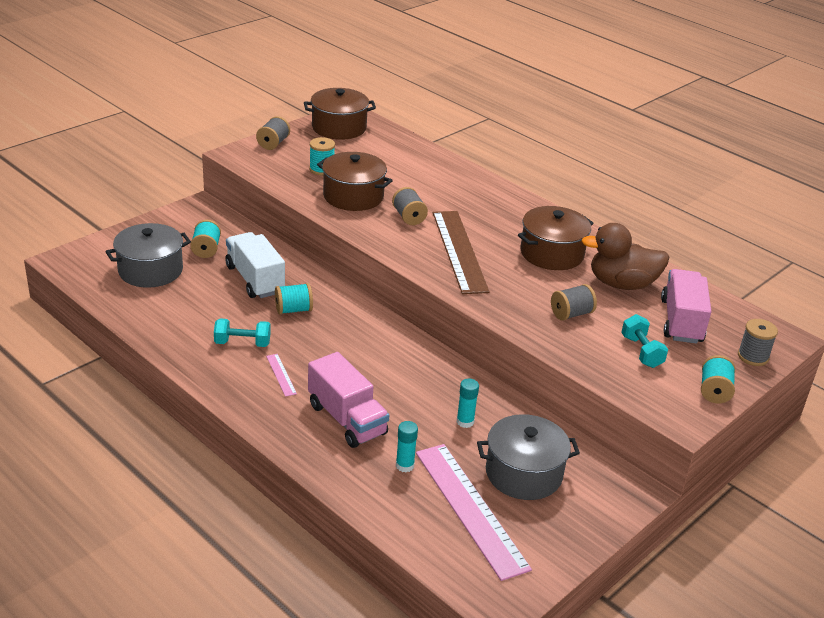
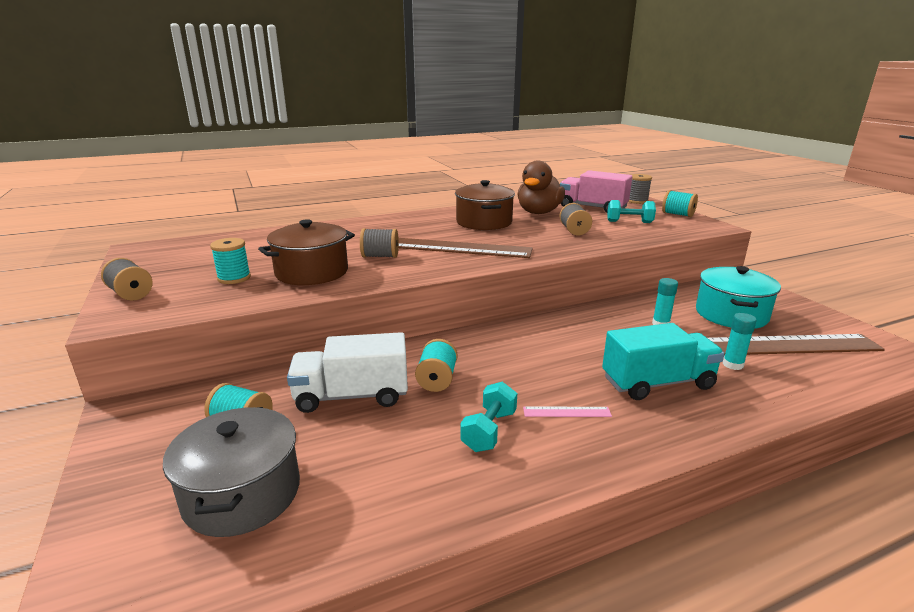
camera: 65 degrees left, 10 degrees down
brown pot [304,88,376,140] -> none
pink truck [308,352,389,448] -> turquoise truck [602,323,725,400]
pink ruler [416,444,532,581] -> brown ruler [708,334,885,355]
grey pot [477,414,580,500] -> turquoise pot [696,266,781,329]

